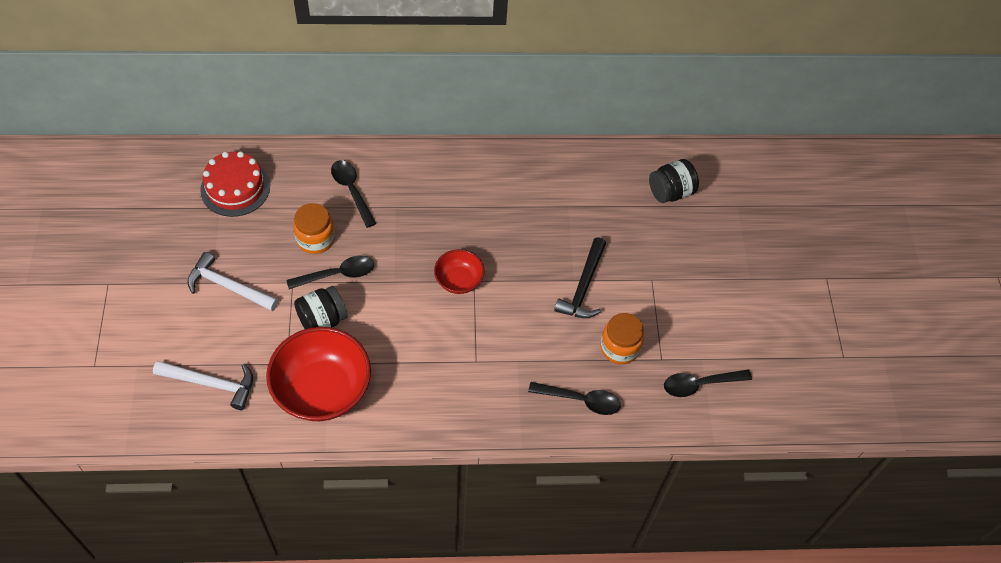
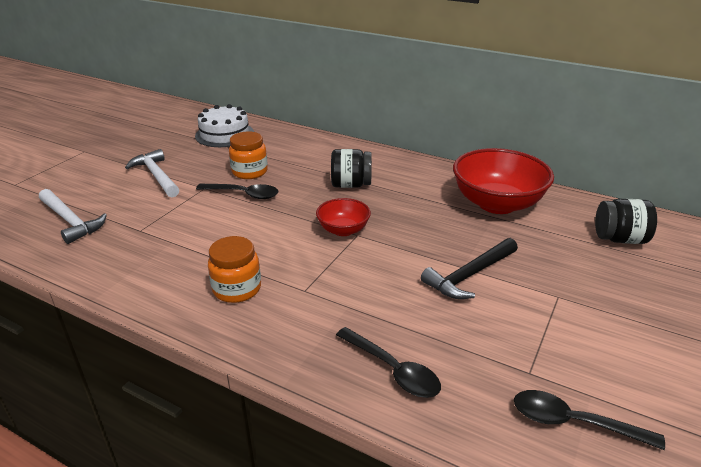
camera: 35 degrees right, 25 degrees down
red cake [200,151,270,217] -> white cake [195,104,254,147]
red bowl [266,327,371,421] -> red bowl moved to [453,148,554,214]
black jar [294,286,348,329] -> black jar moved to [331,149,372,188]
black spoon [331,160,377,228] -> none
orange jar [601,313,644,364] -> orange jar moved to [208,236,261,303]

